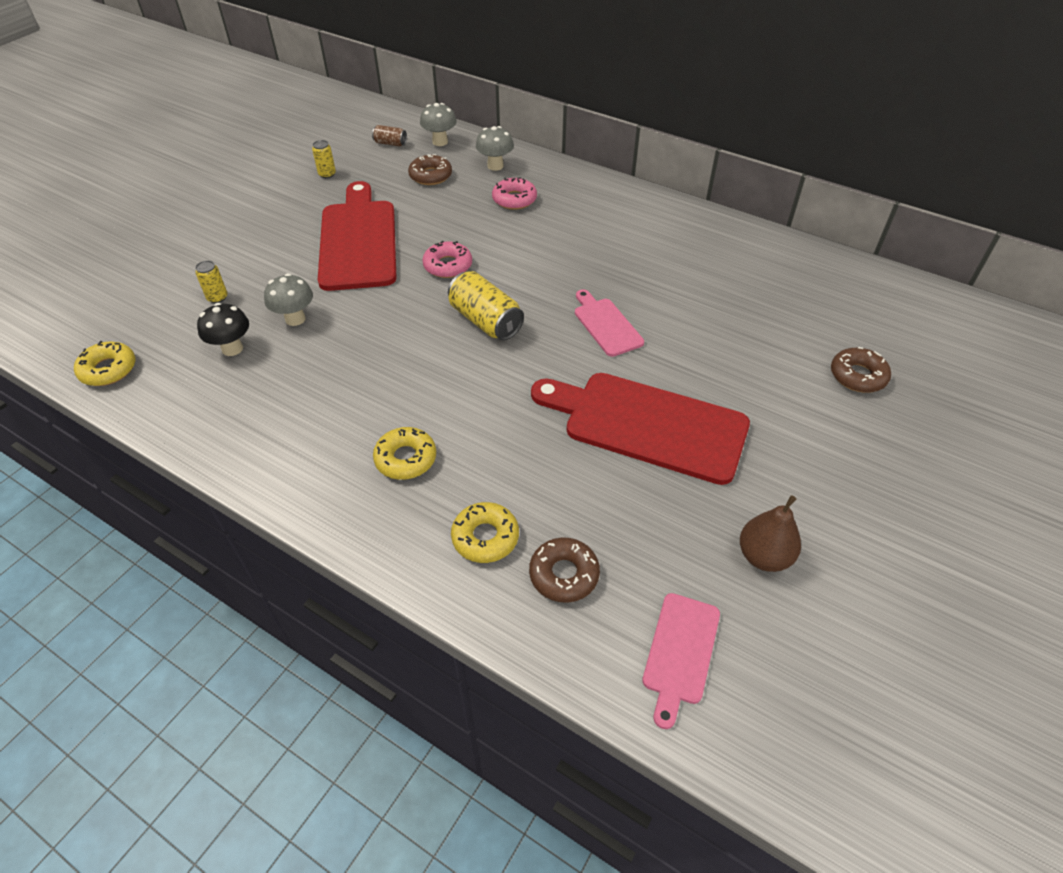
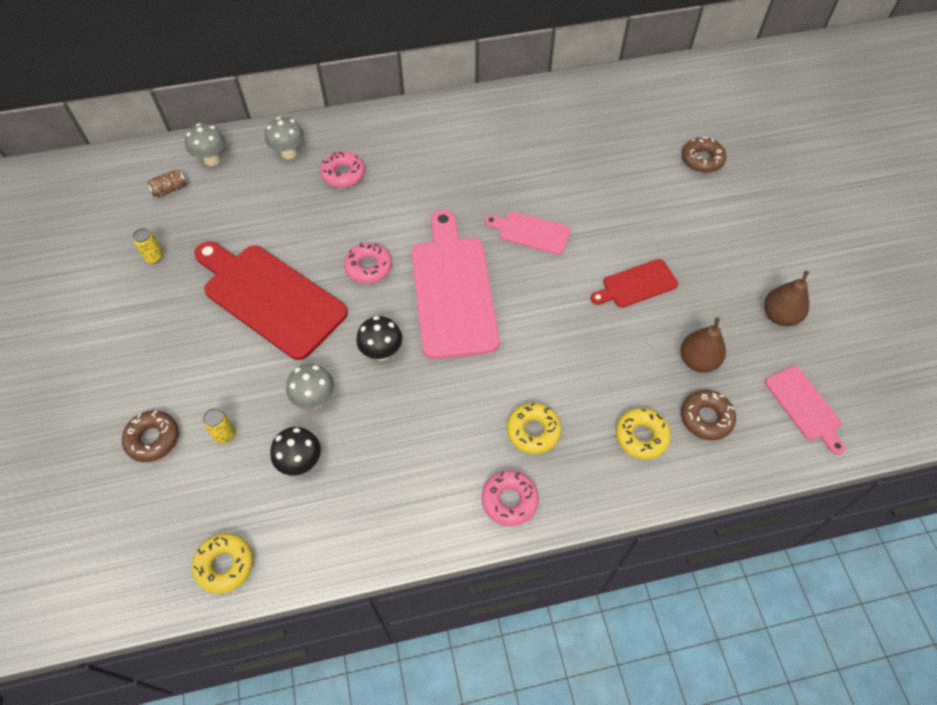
camera: 45 degrees left, 10 degrees up
brown donut [408,154,452,185] -> brown donut moved to [122,411,179,462]
yellow can [448,271,524,341] -> pink cutting board [411,210,499,359]
red cutting board [531,373,750,485] -> red cutting board [590,259,678,308], size x0.51
none -> black mushroom [356,316,402,361]
none -> pink donut [482,470,539,526]
none -> brown pear [680,317,726,373]

